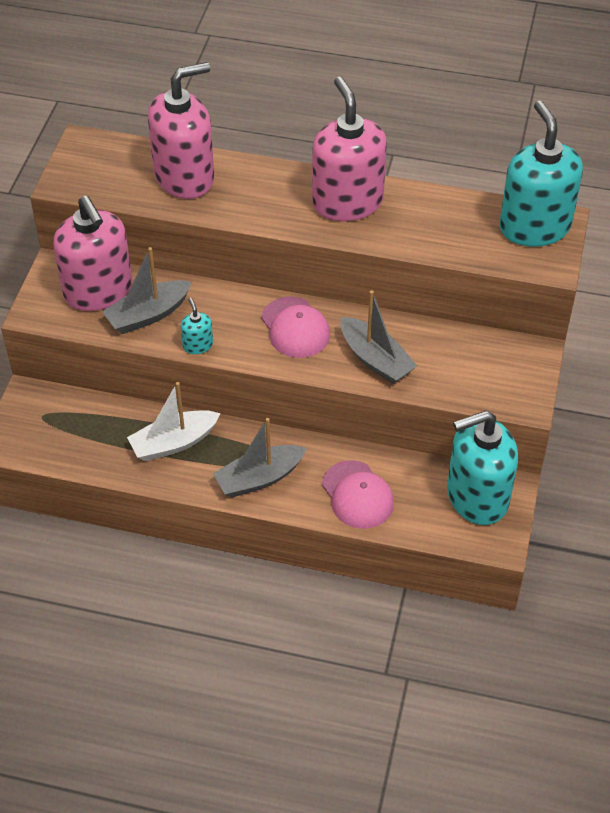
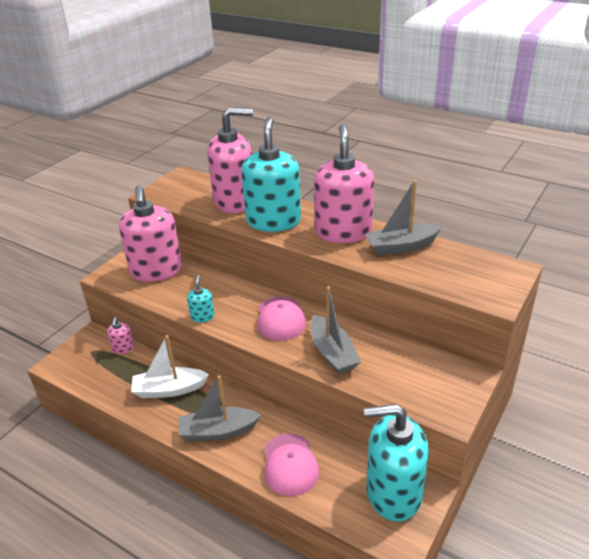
camera: 20 degrees right, 15 degrees down
grey boat [102,247,192,334] -> grey boat moved to [365,180,442,255]
turquoise soap dispenser [499,101,583,247] -> turquoise soap dispenser moved to [241,116,301,232]
none -> pink soap dispenser [107,317,134,354]

